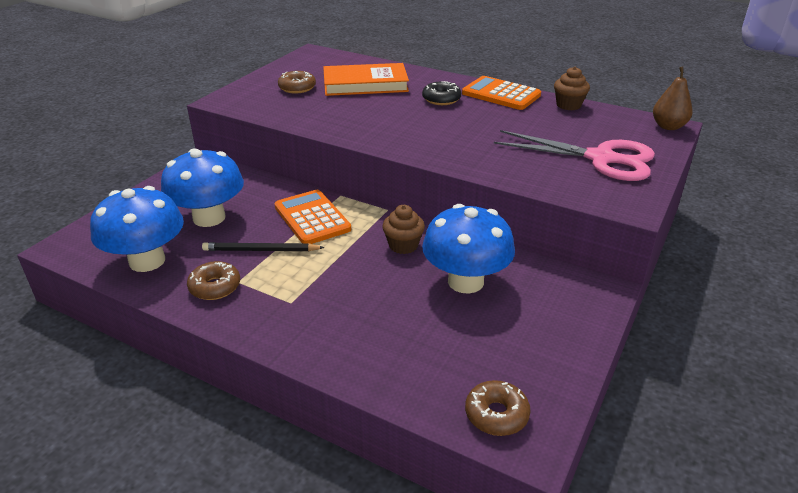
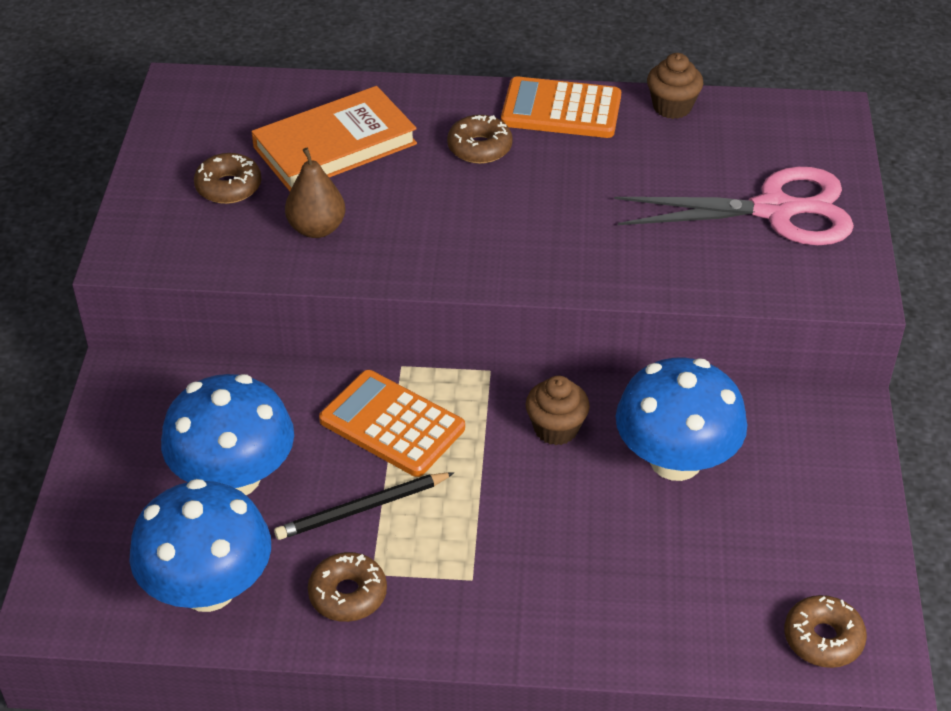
camera: 25 degrees left, 10 degrees up
black donut [422,81,461,105] -> brown donut [447,115,513,164]
brown pear [653,67,693,130] -> brown pear moved to [285,148,346,238]

